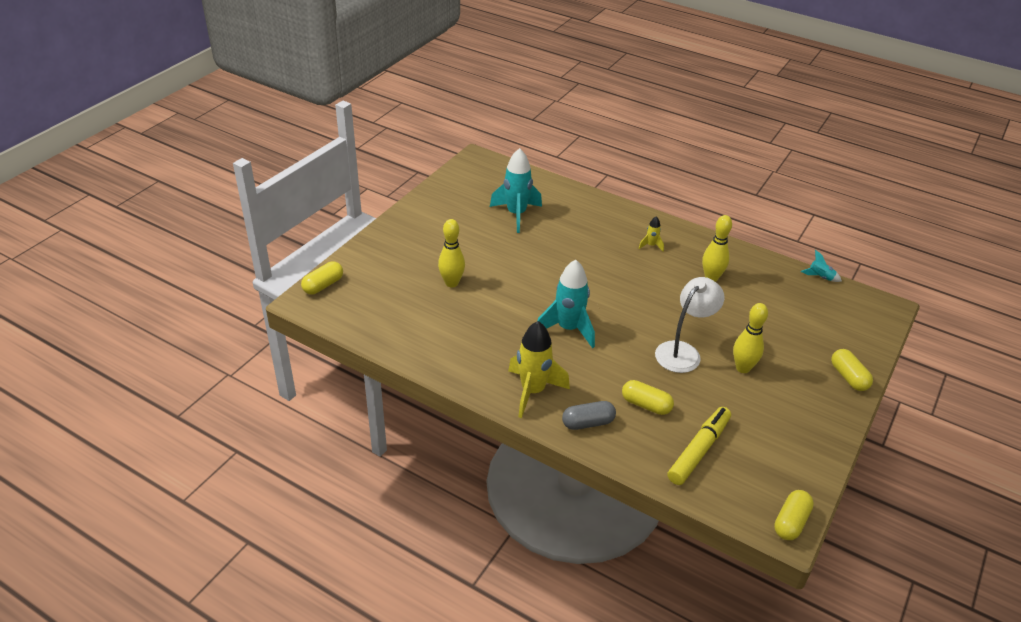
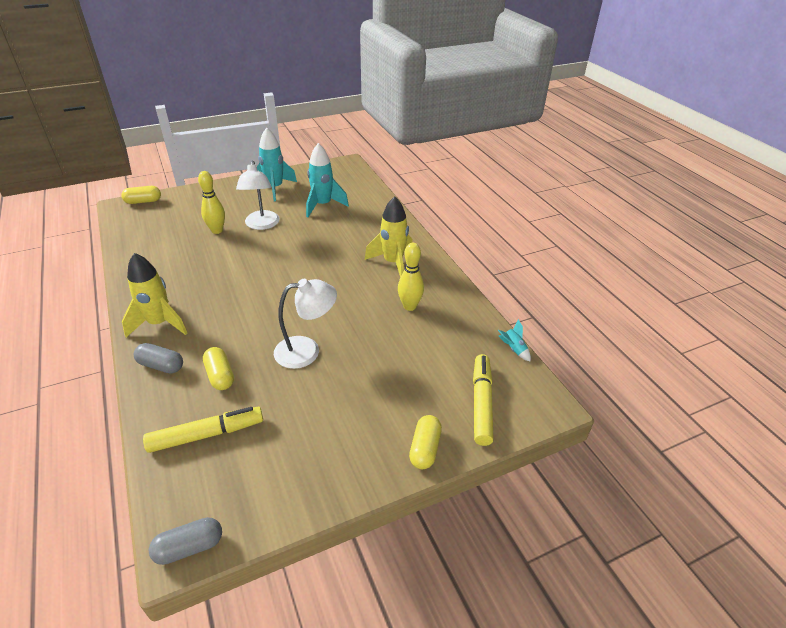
camera: 35 degrees right, 0 degrees up
turquoise rocket [537,260,595,348] -> turquoise rocket moved to [257,128,297,201]
yellow rocket [638,216,664,252] -> yellow rocket [365,196,413,278], size x2.19
yellow bowling pin [733,303,768,373] -> none
yellow capsule [774,490,814,540] -> grey capsule [149,517,222,565]
none -> white lamp [236,161,280,230]
none -> yellow marker [473,354,494,446]

